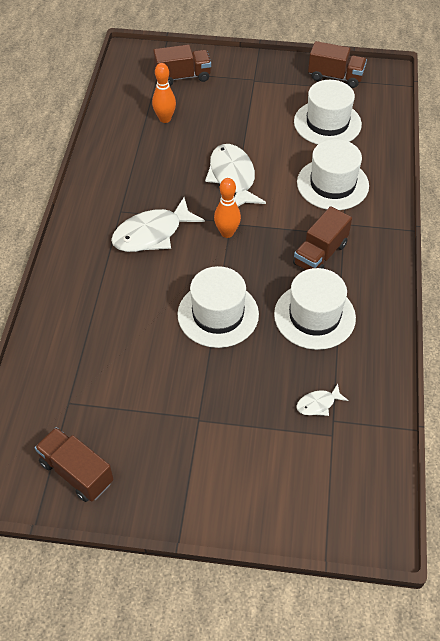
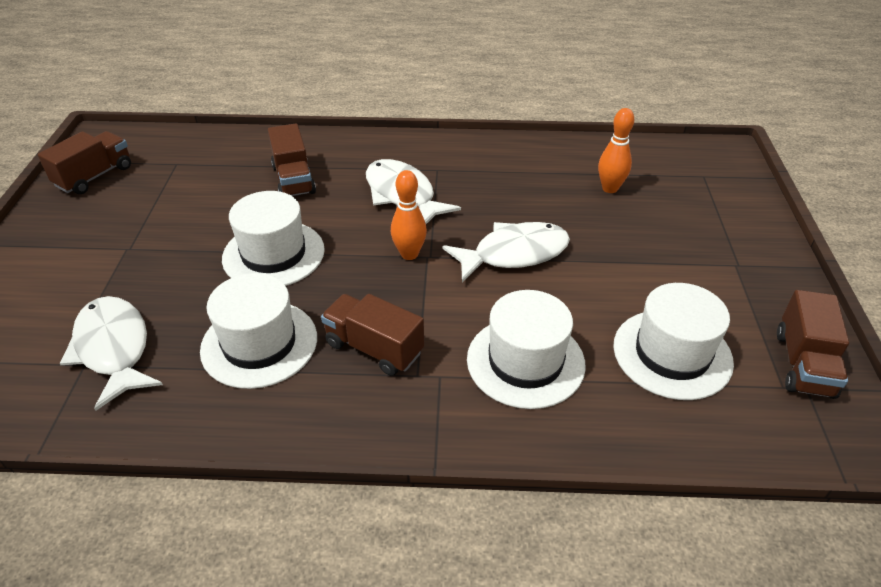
camera: 85 degrees right, 10 degrees down
brown truck [153,45,211,86] -> brown truck moved to [268,123,316,196]
white fish [296,384,349,416] -> white fish [60,296,163,411], size x2.08

